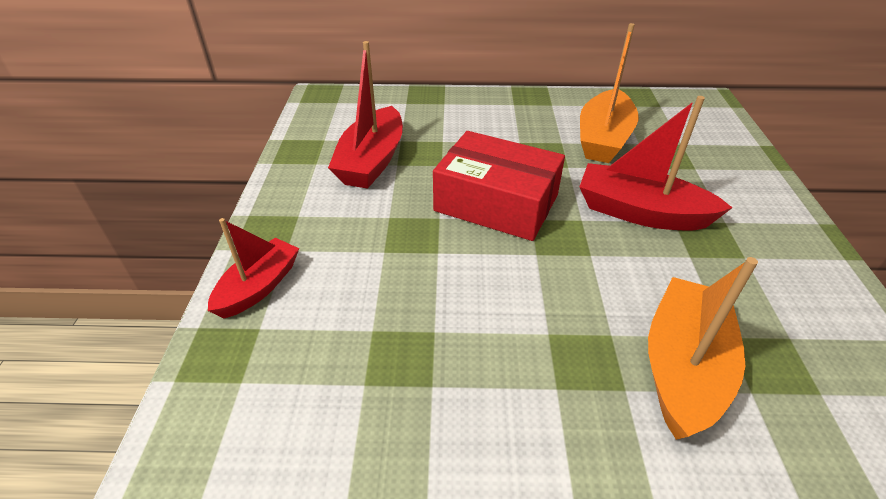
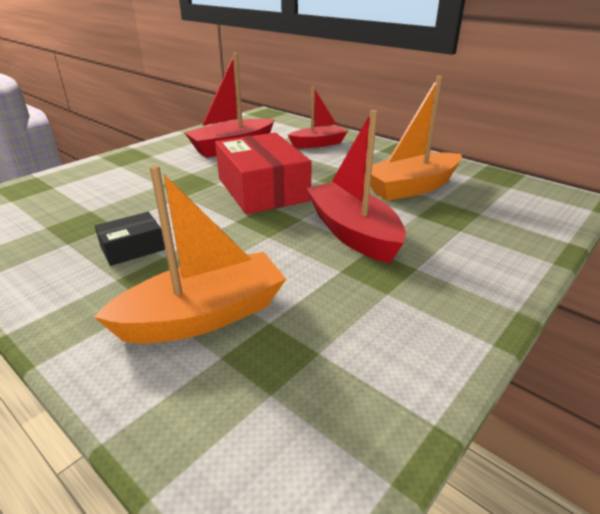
camera: 40 degrees right, 10 degrees down
red boat [208,218,300,319] -> red boat moved to [288,87,348,148]
none -> black box [95,212,165,266]

